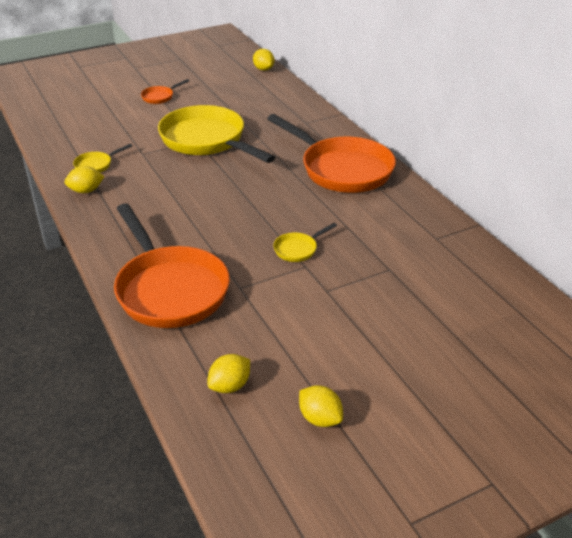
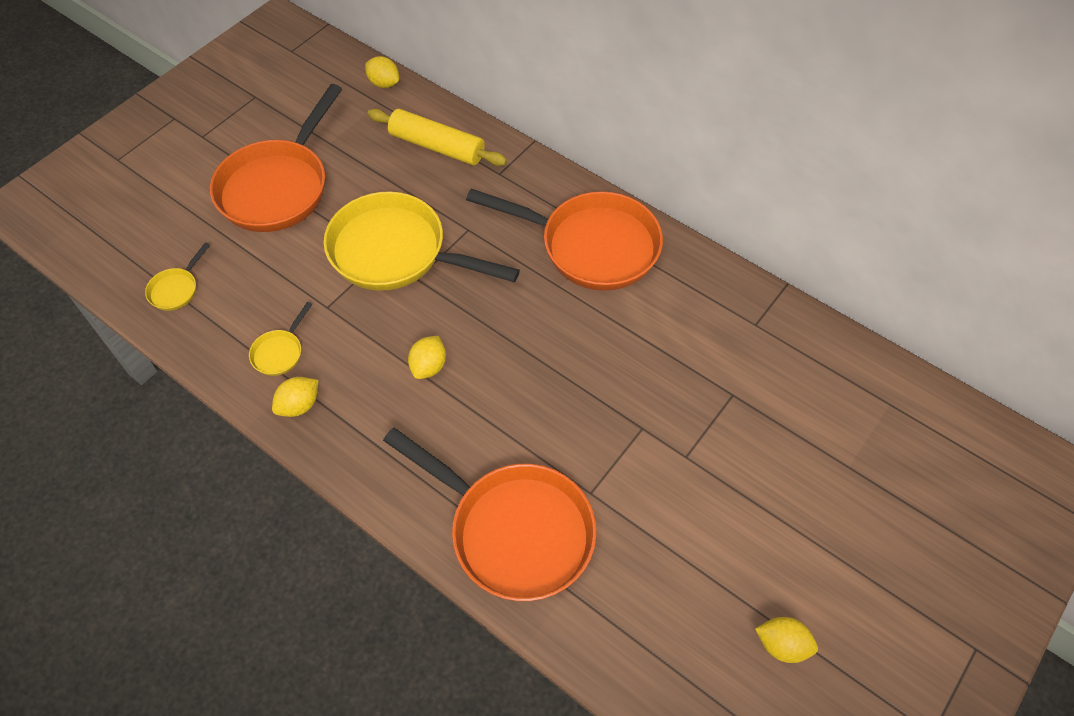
camera: 25 degrees left, 20 degrees up
orange pan [141,79,190,104] -> orange pan [210,84,342,232], size x2.44
yellow lemon [207,354,250,393] -> yellow lemon moved to [408,336,446,379]
yellow pan [273,223,337,262] -> yellow pan moved to [145,242,210,311]
none -> yellow rolling pin [367,109,507,166]

